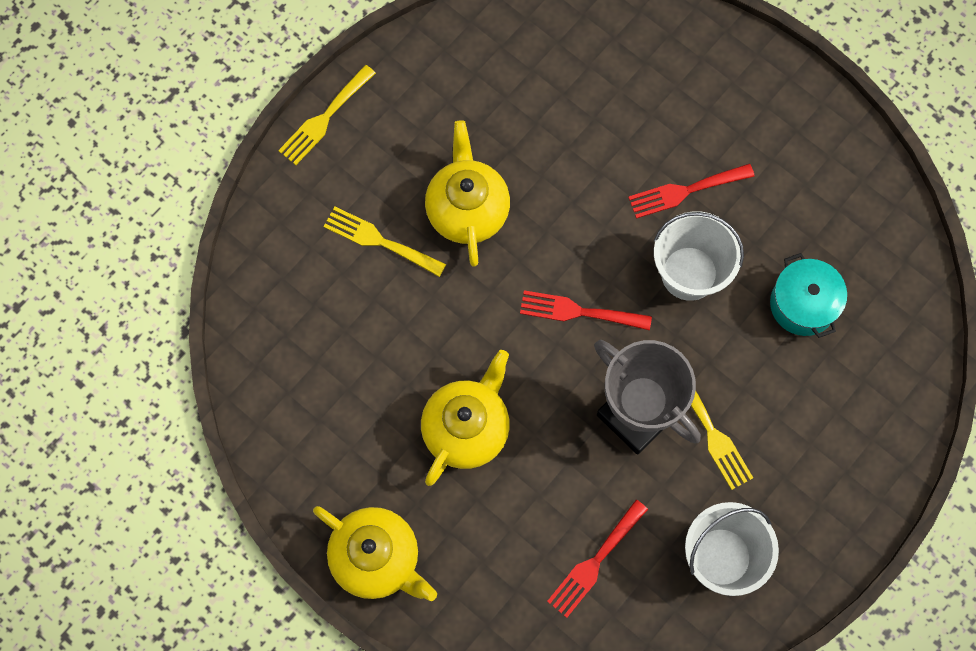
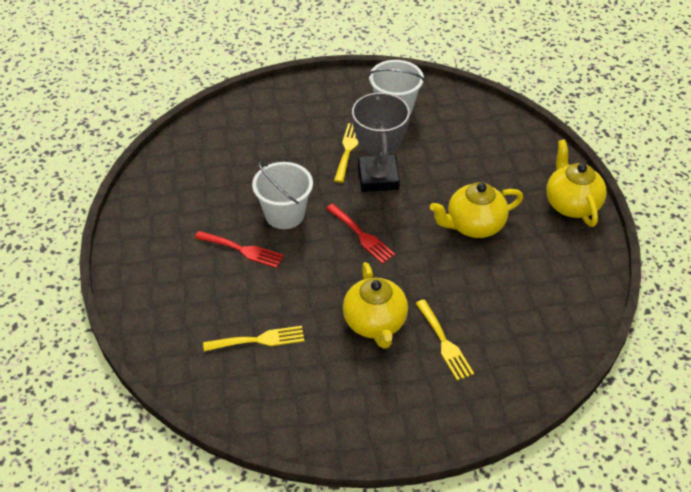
camera: 140 degrees left, 25 degrees down
yellow fork [278,65,376,165] -> yellow fork moved to [203,326,305,351]
yellow teapot [425,120,510,267] -> yellow teapot turned 45 degrees counterclockwise [343,262,408,349]
red fork [547,500,648,618] -> none
turquoise pot [770,253,847,338] -> none

